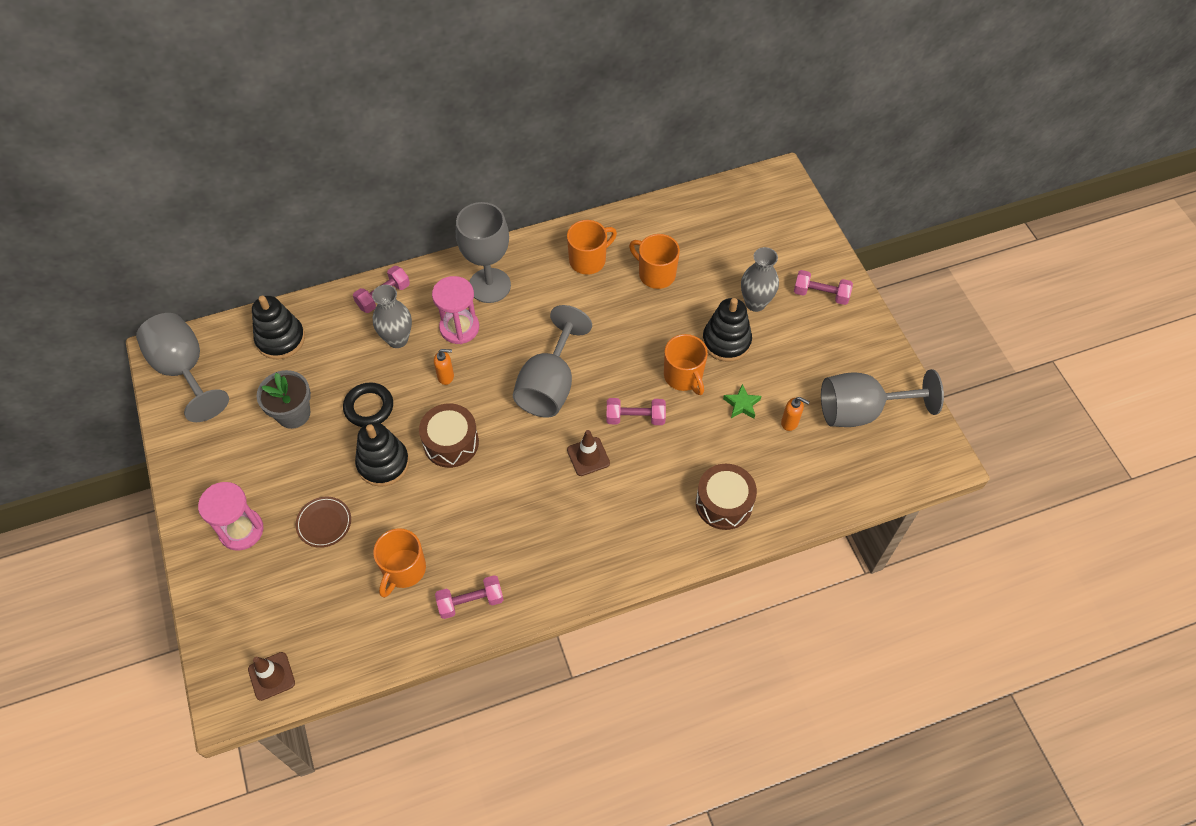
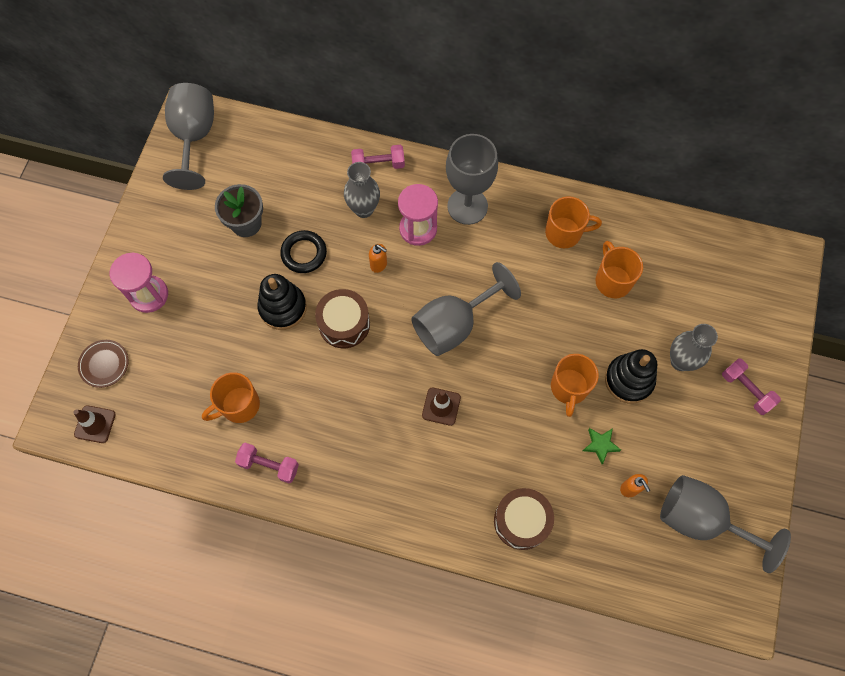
camera: 35 degrees right, 10 degrees up
black stacking toy [252,296,305,359] -> none
brown plate [295,497,351,548] -> brown plate moved to [78,340,128,388]
pink dumbbell [606,398,666,425] -> none

